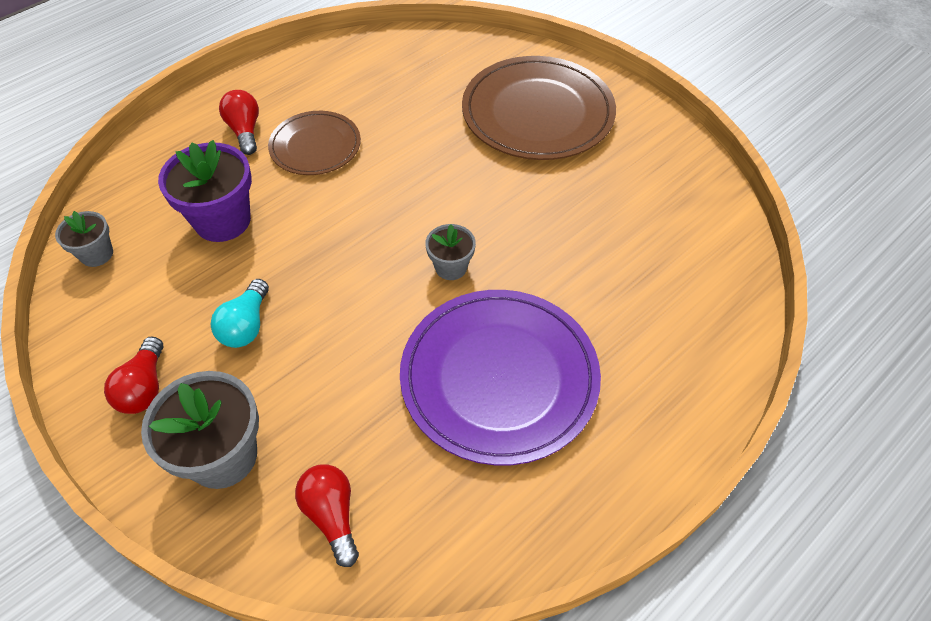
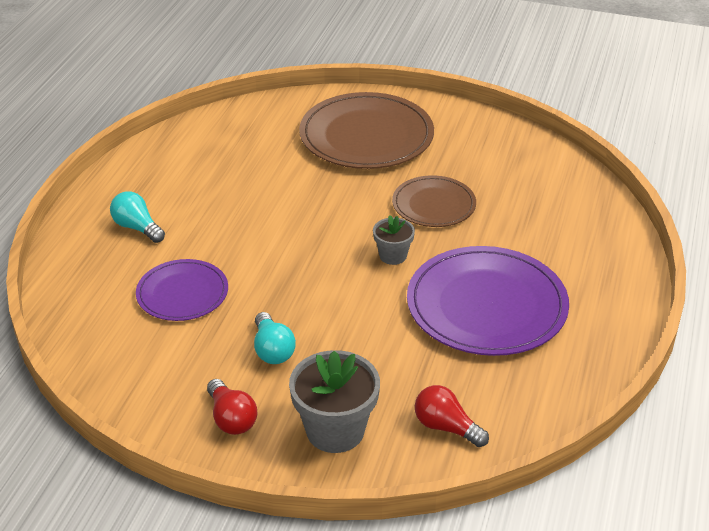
camera: 30 degrees left, 15 degrees down
grey flower pot [55,211,113,267] -> none
purple flower pot [158,140,252,242] -> purple plate [136,259,228,321]
red light bulb [219,90,259,155] -> turquoise light bulb [110,191,165,243]
brown plate [268,111,361,175] -> brown plate moved to [392,175,476,227]

